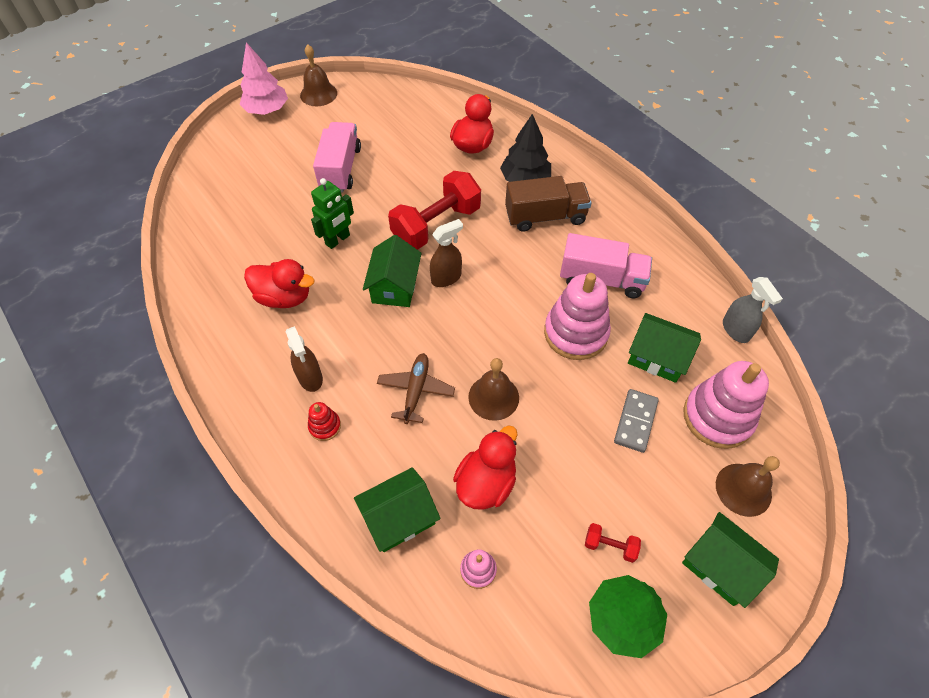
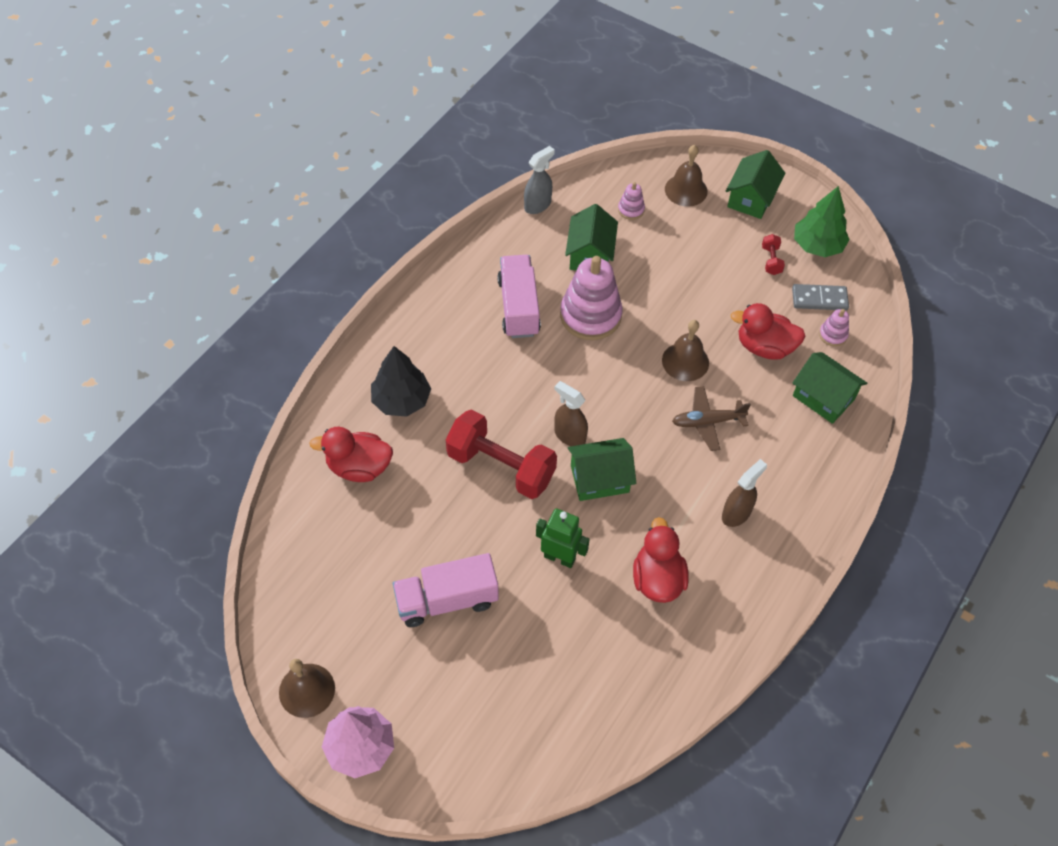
camera: 110 degrees left, 0 degrees up
red stacking toy [308,402,341,441] -> none
brown truck [505,176,591,232] -> none
grey domino [614,389,659,453] -> grey domino moved to [792,284,849,310]
pink stacking toy [683,361,769,449] -> pink stacking toy [618,182,645,220], size x0.46

